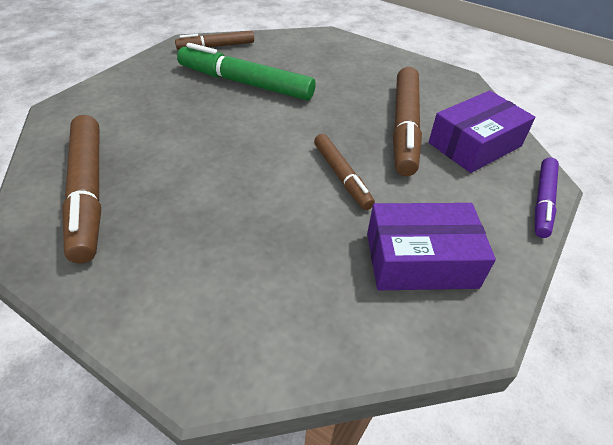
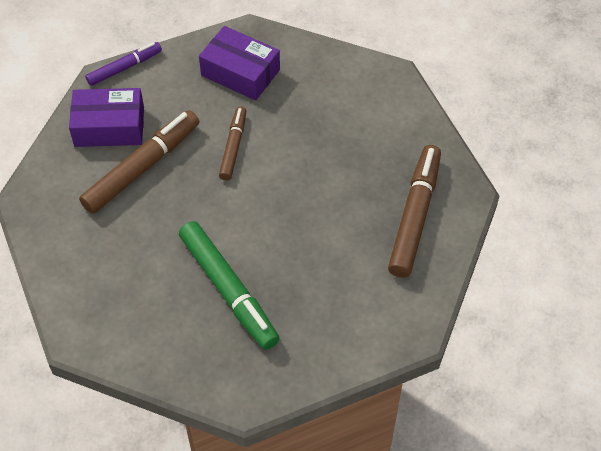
camera: 145 degrees left, 10 degrees up
brown marker [175,31,254,50] -> none

